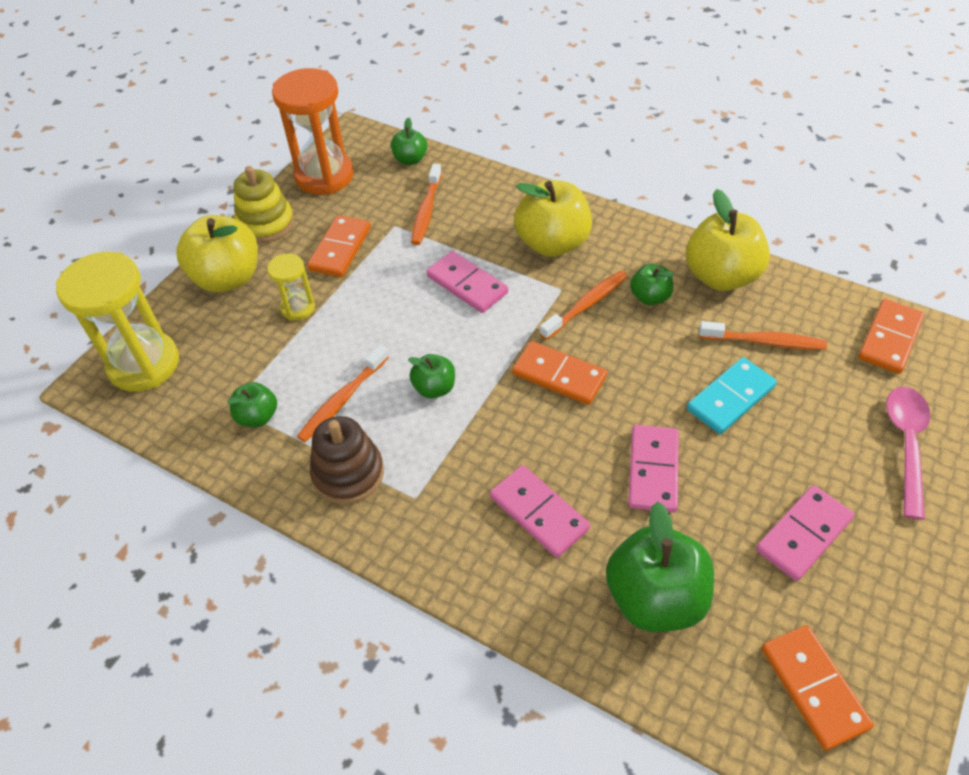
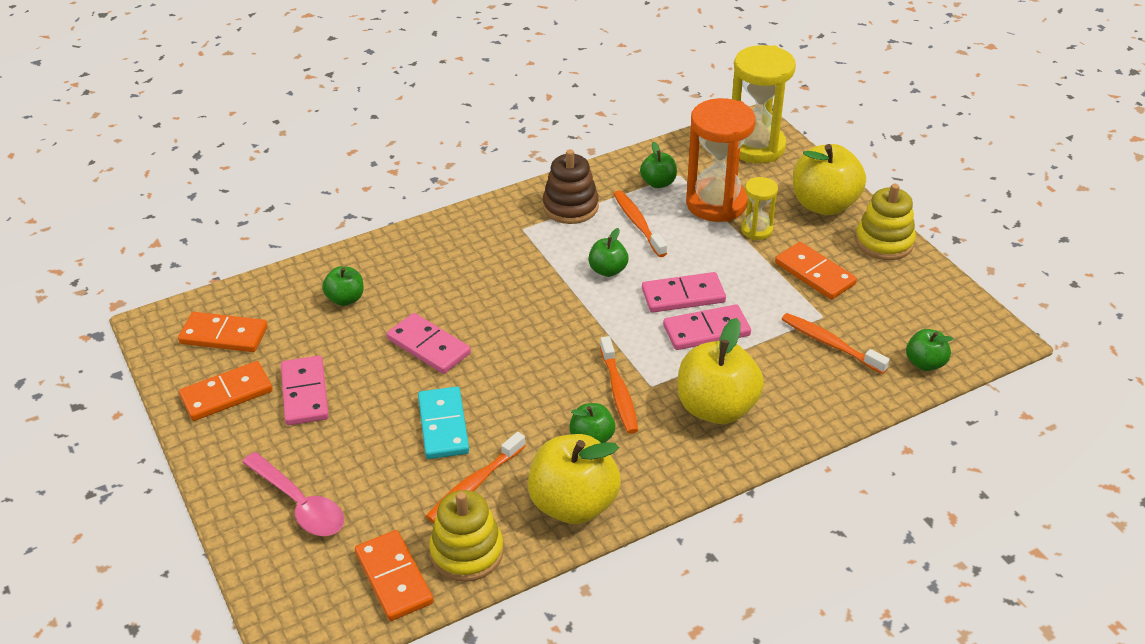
camera: 120 degrees right, 10 degrees down
orange hourglass [272,68,354,195] -> orange hourglass moved to [686,98,756,222]
pink domino [490,465,590,558] -> pink domino moved to [642,272,726,313]
orange domino [512,341,607,405] -> orange domino moved to [179,361,273,421]
green apple [606,501,714,632] -> green apple [322,266,364,306], size x0.52
none -> yellow stacking toy [429,490,504,582]

